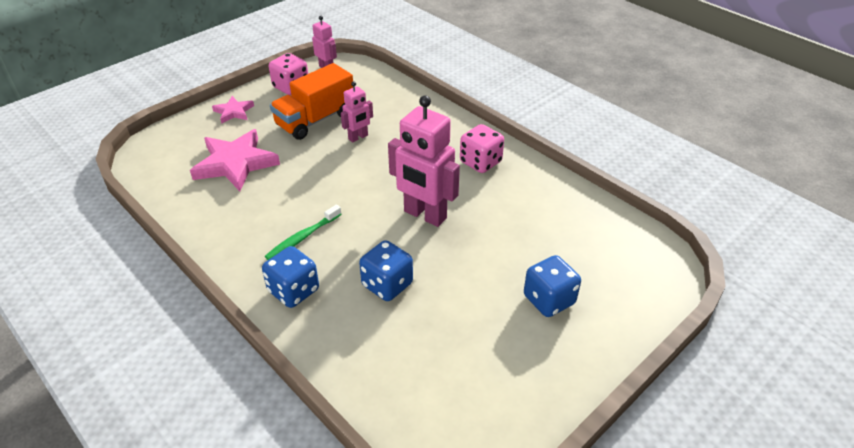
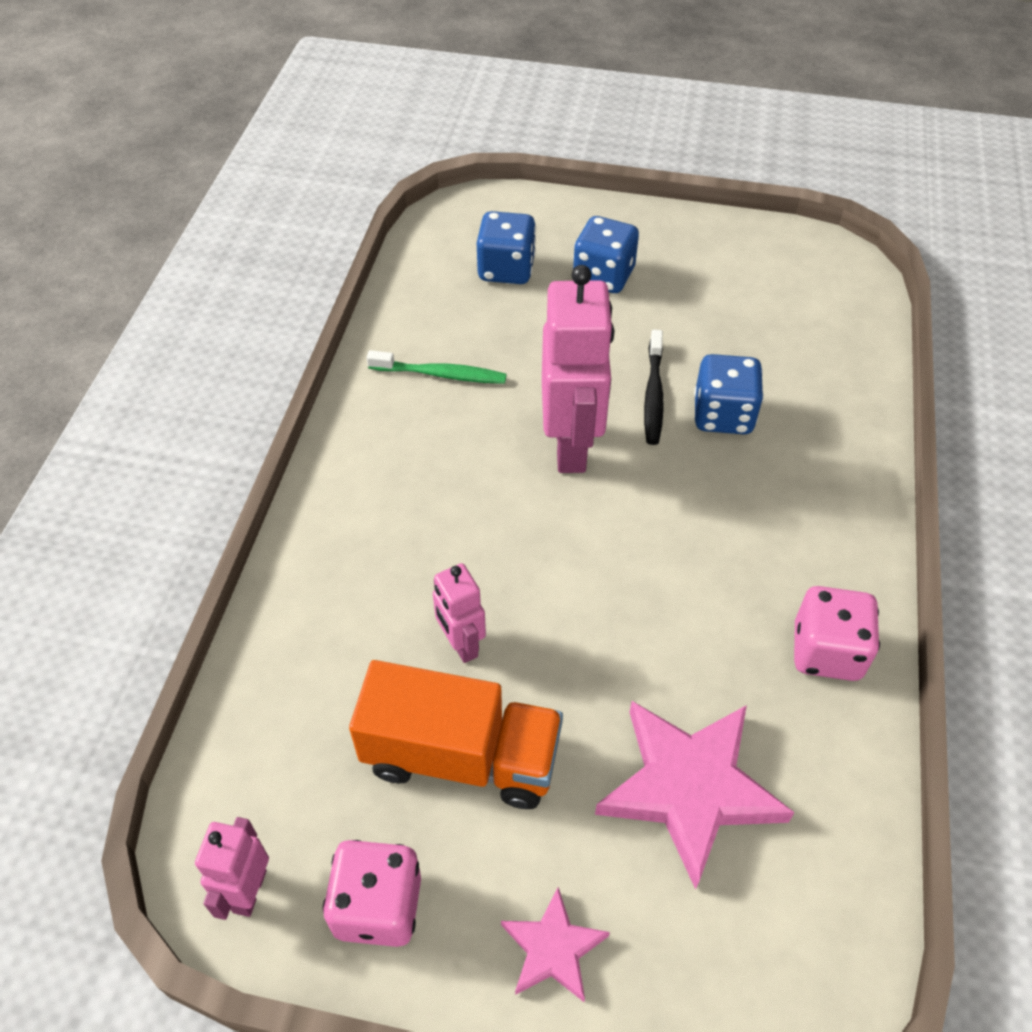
camera: 125 degrees left, 10 degrees up
blue dice [262,246,319,308] -> blue dice moved to [477,211,536,284]
green toothbrush [265,204,342,260] -> green toothbrush moved to [367,350,507,384]
pink robot [341,81,373,143] -> pink robot turned 135 degrees counterclockwise [433,563,486,663]
pink dice [460,124,504,173] -> pink dice moved to [794,586,880,681]
none -> black toothbrush [644,330,664,445]

